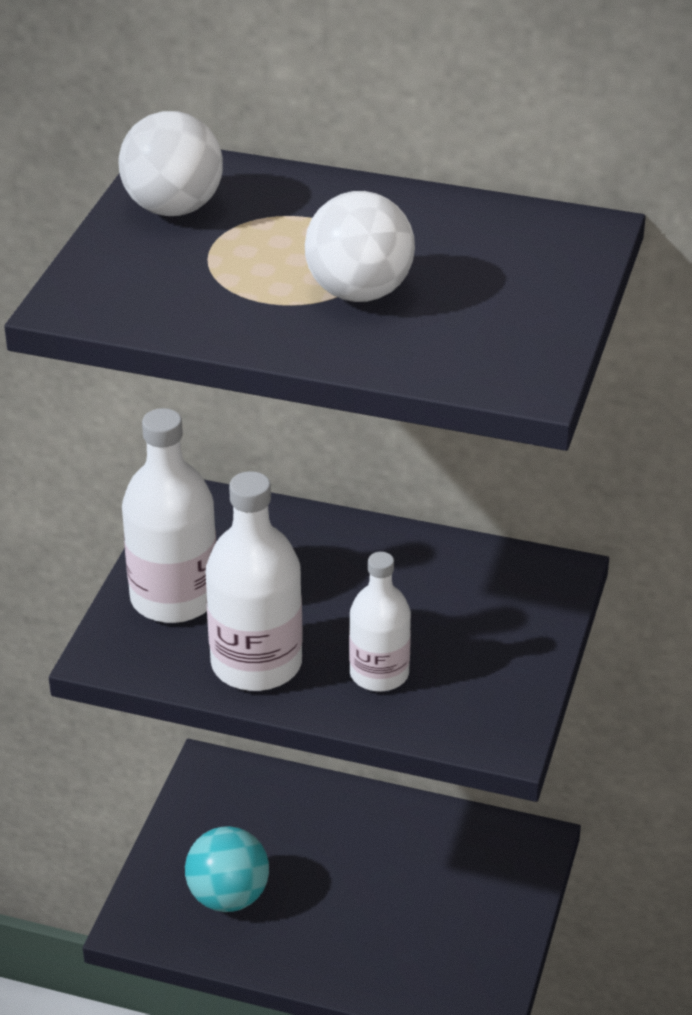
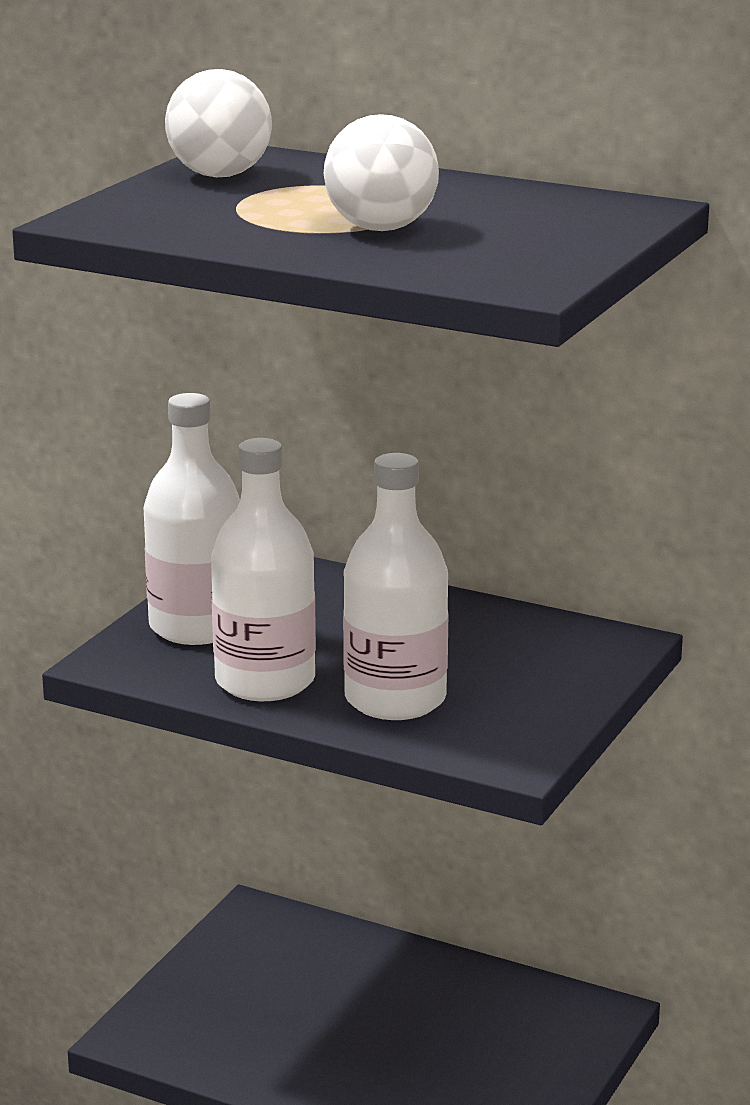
camera: 10 degrees right, 15 degrees down
turquoise ball [185,826,269,912] -> none
white bottle [349,552,411,691] -> white bottle [343,453,448,720], size x1.54

